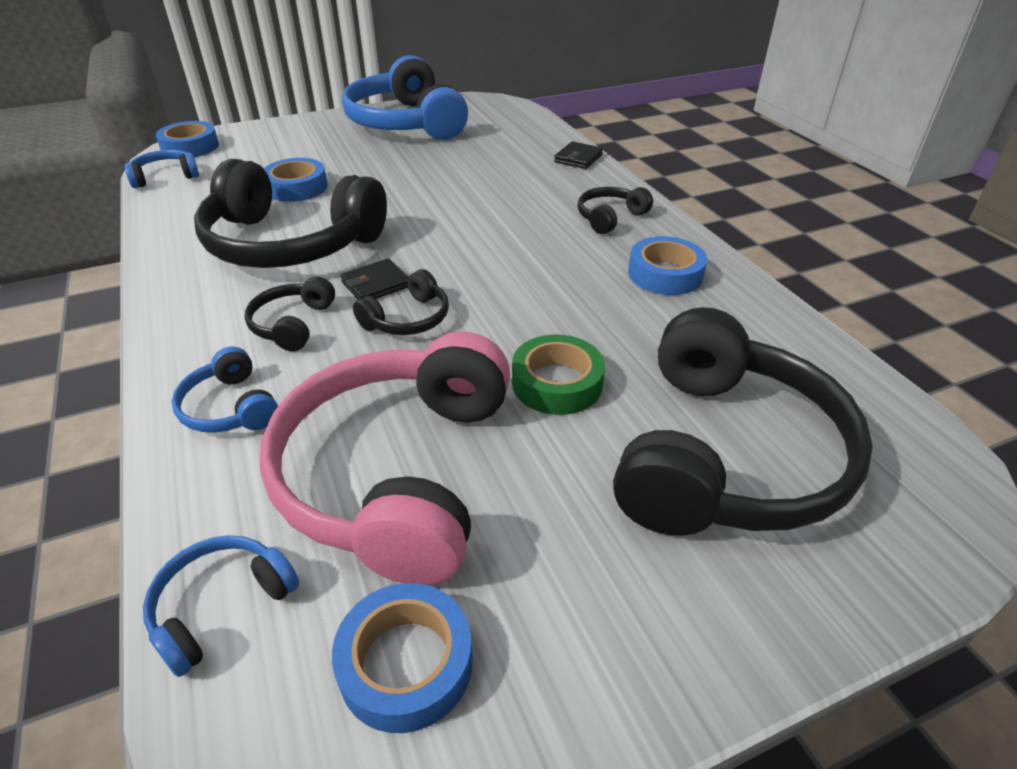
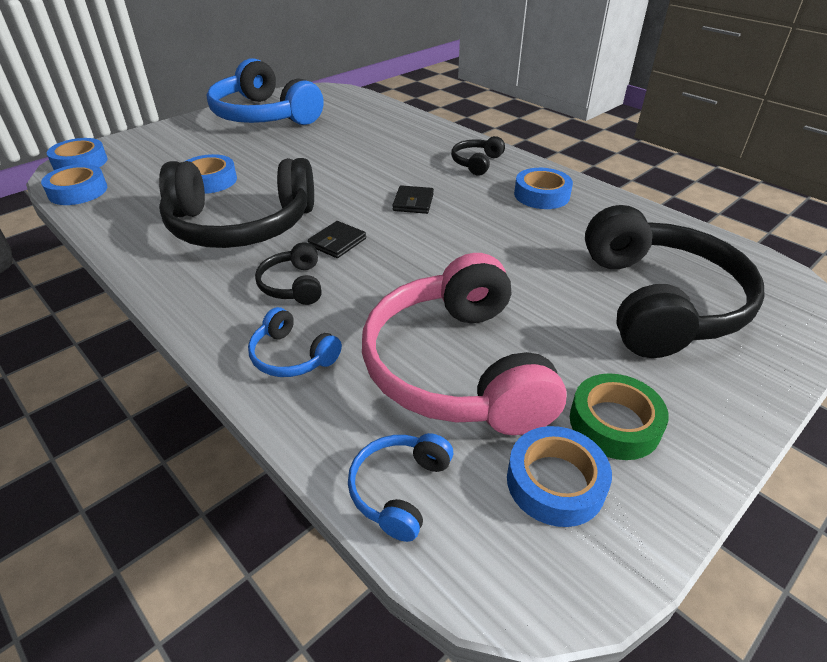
camera: 20 degrees left, 0 degrees up
blue headphones [124,150,199,188] -> blue tape [41,164,107,205]
black headphones [353,269,449,335] -> none
green tape [512,334,605,415] -> green tape moved to [570,373,669,460]
black wallet [554,141,603,169] -> black wallet moved to [393,186,434,214]

